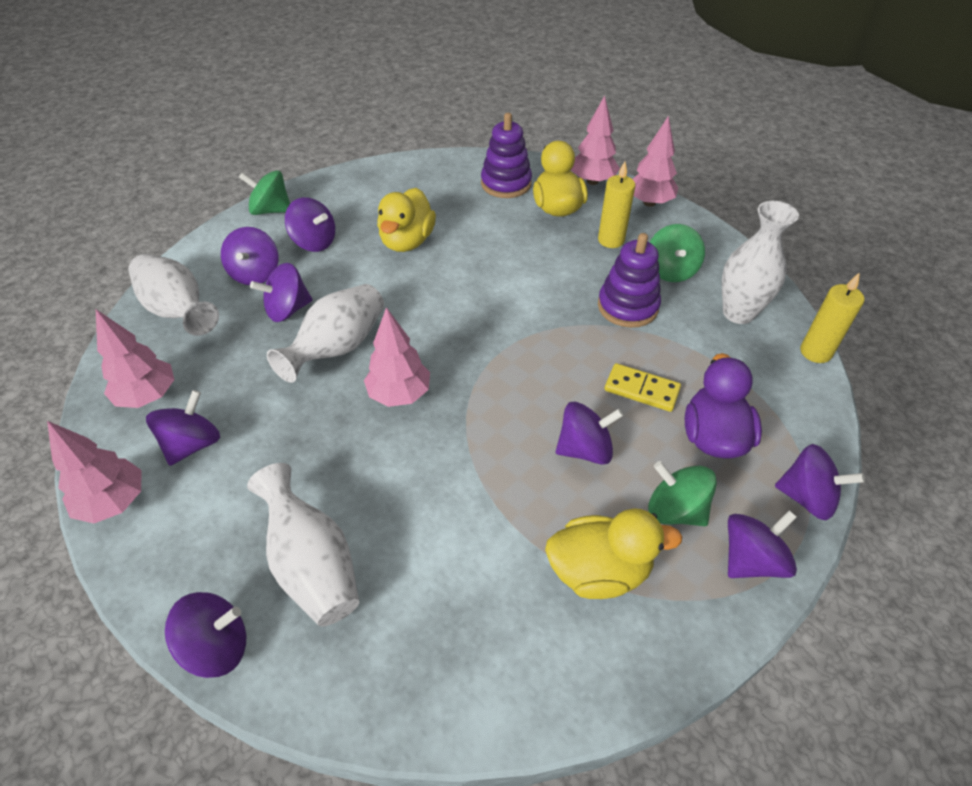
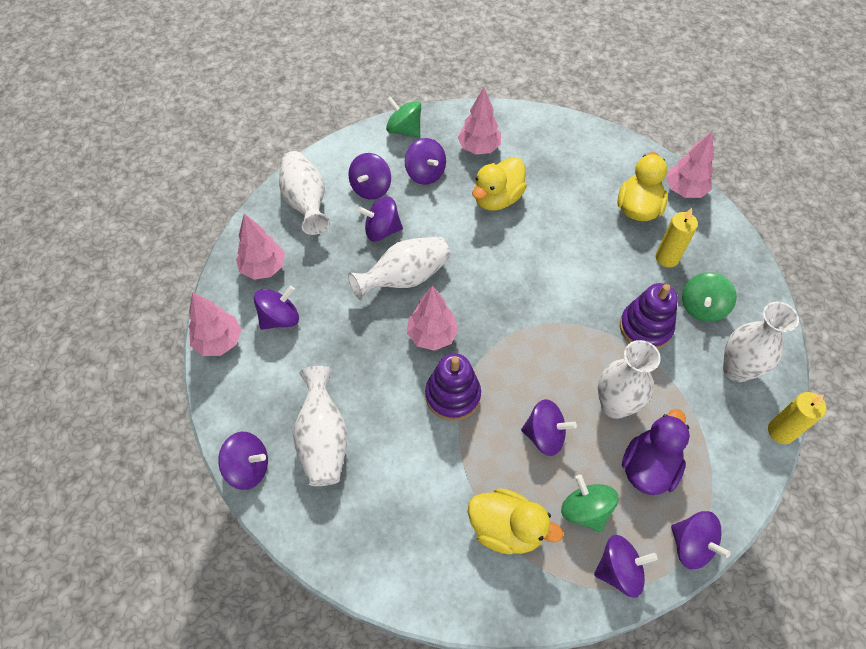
camera: 25 degrees right, 10 degrees up
purple stacking toy [481,113,532,198] -> purple stacking toy moved to [425,353,481,421]
yellow domino [605,363,681,412] -> white vase [598,340,661,419]
pink tree [633,116,678,207] -> pink tree moved to [458,87,501,155]

